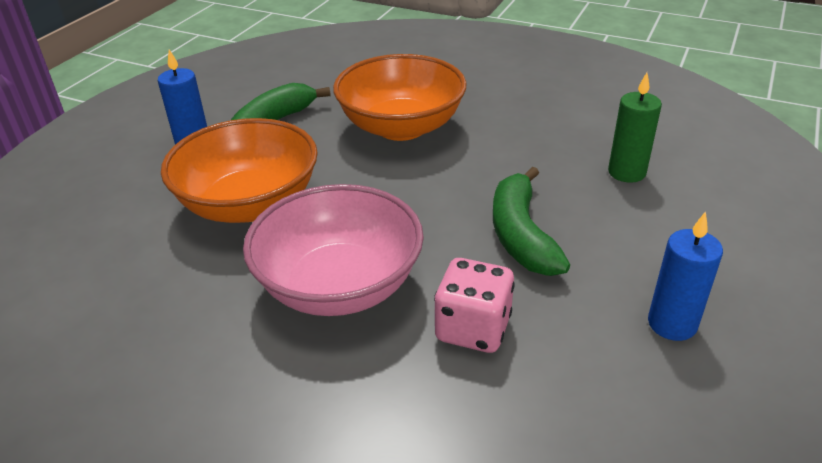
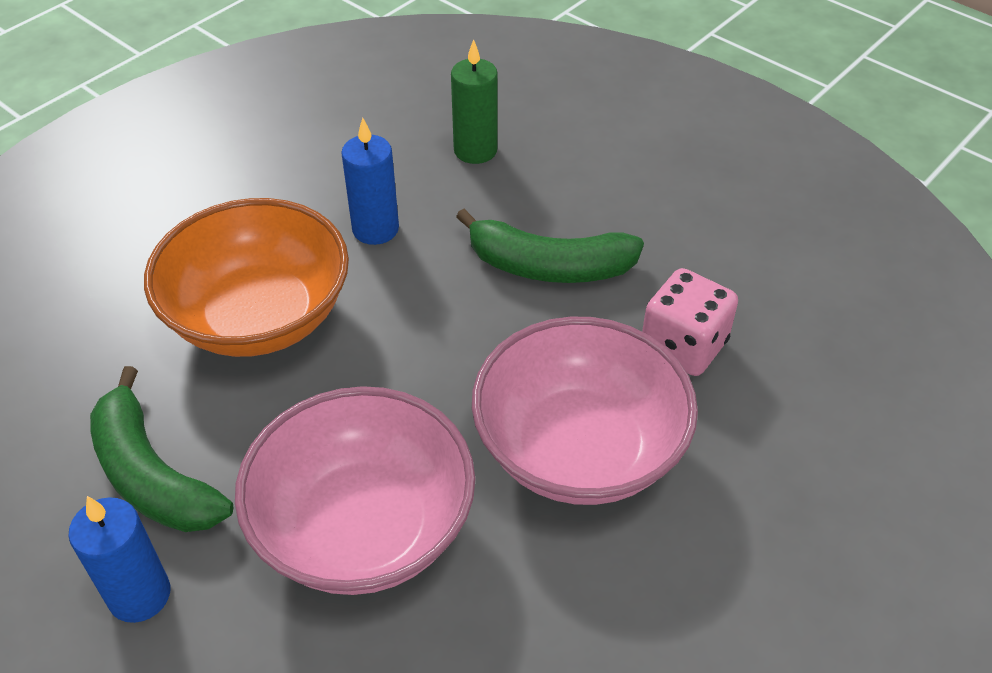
camera: 75 degrees left, 10 degrees up
orange bowl [161,118,318,223] -> pink bowl [235,386,476,595]
blue candle [648,211,723,341] -> blue candle moved to [341,118,399,245]

